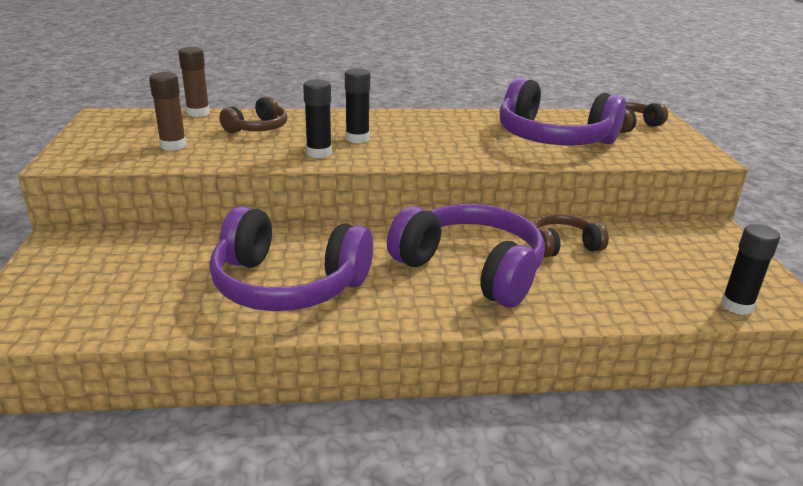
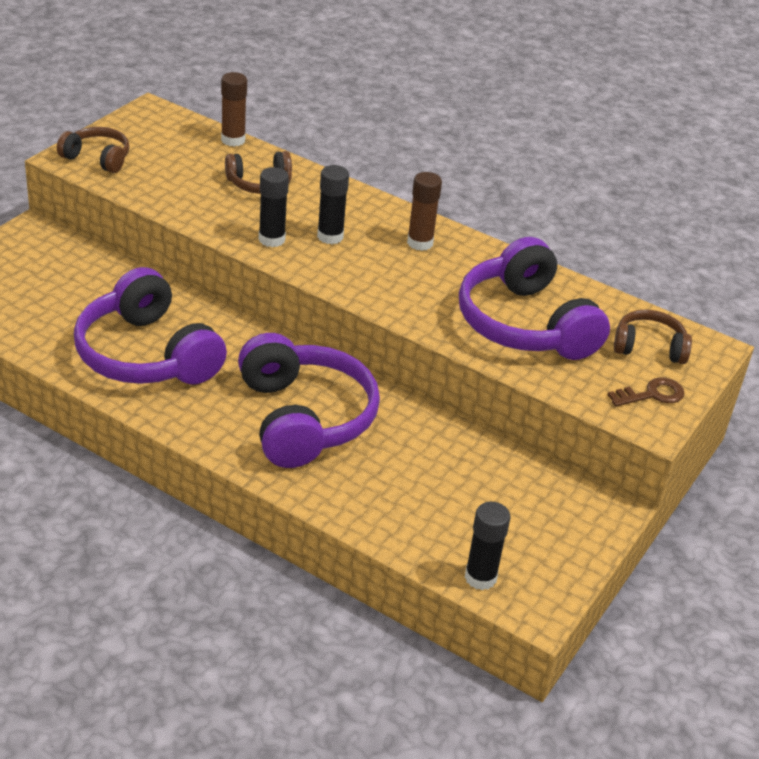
camera: 35 degrees right, 10 degrees up
brown glue stick [149,72,186,151] -> brown glue stick moved to [407,172,442,251]
brown headphones [534,214,609,258] -> brown headphones moved to [57,127,129,173]
none -> brown key [608,377,684,407]

